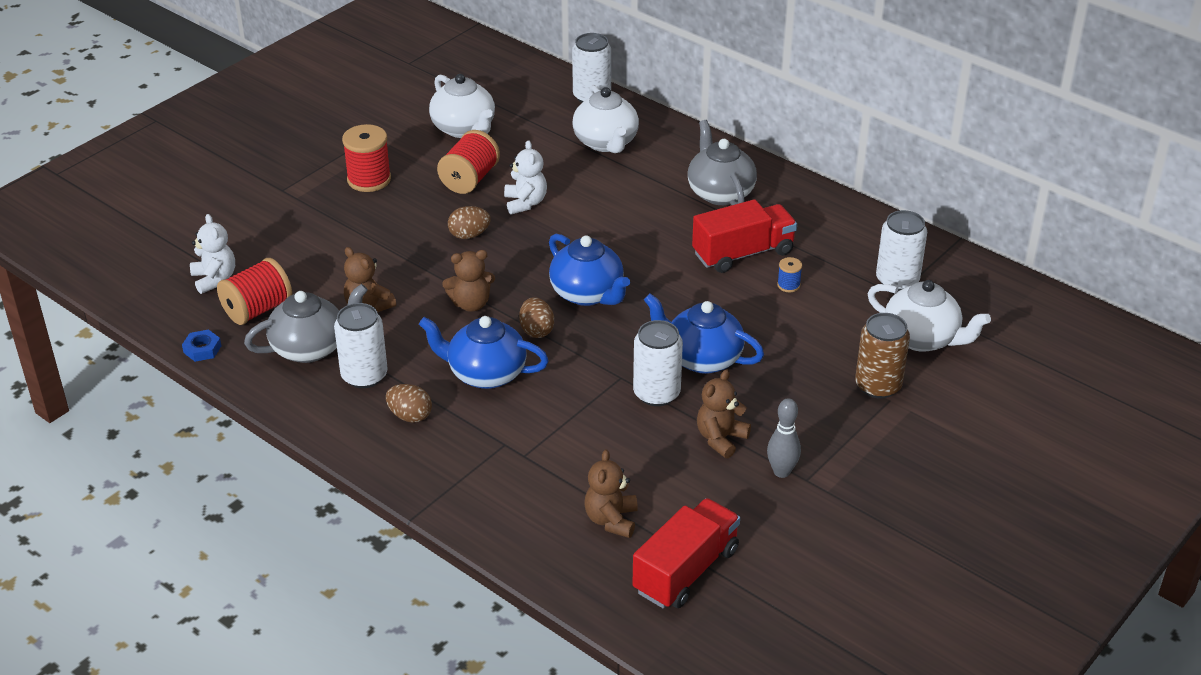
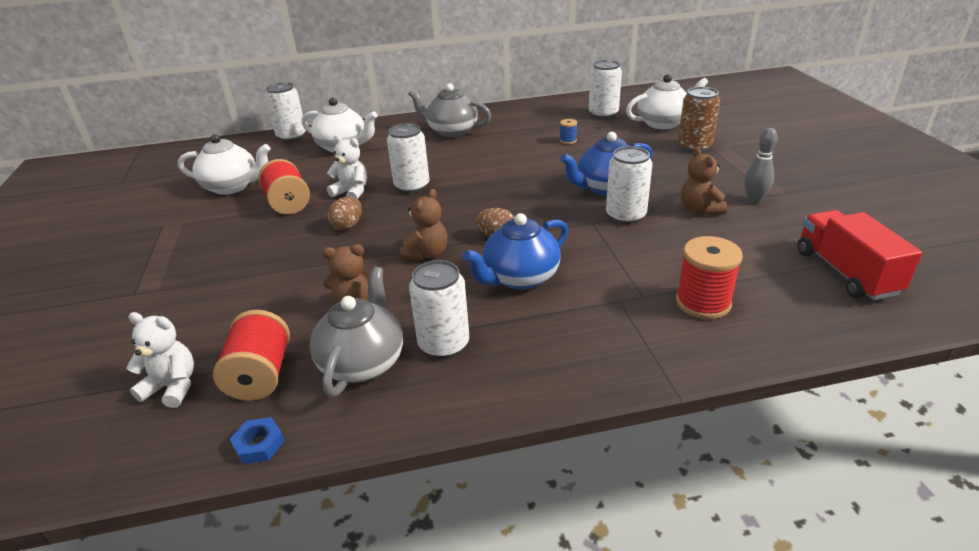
camera: 50 degrees left, 5 degrees down
red spool [342,124,391,192] -> red spool moved to [676,236,743,319]
brown egg [386,384,432,423] -> none
blue teapot [549,234,630,306] -> none
brown teddy bear [585,449,638,538] -> none
red truck [692,199,797,273] -> none
none -> white can [387,123,429,193]

